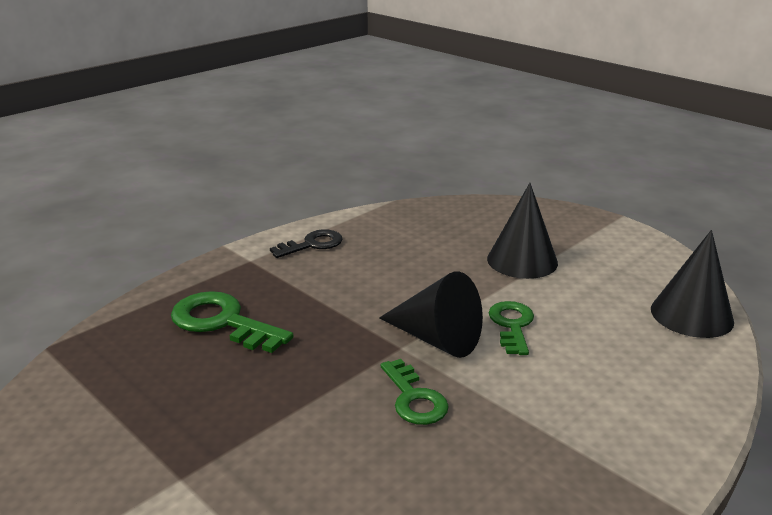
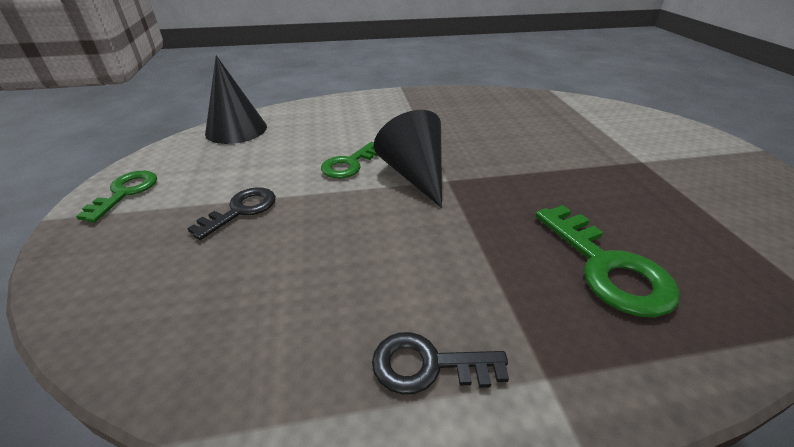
camera: 145 degrees left, 10 degrees up
green key [380,359,449,425] -> green key moved to [76,171,157,222]
black cone [487,183,558,279] -> black key [187,187,276,240]

